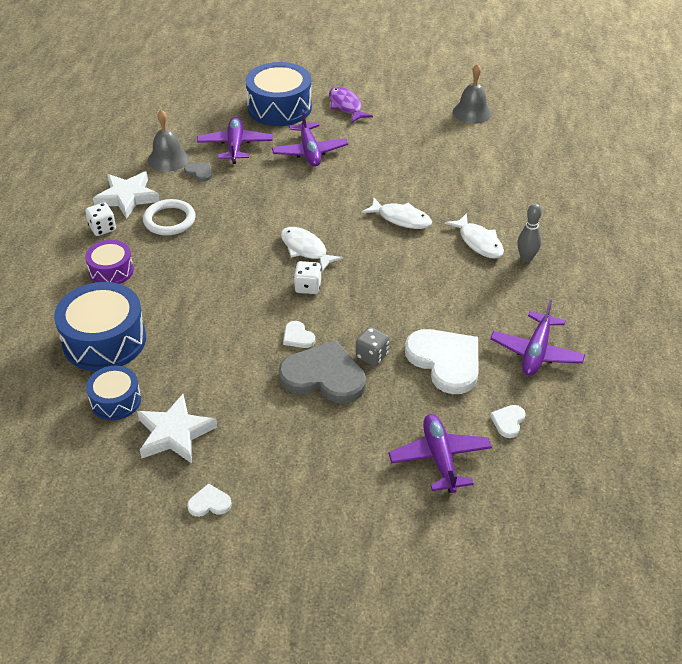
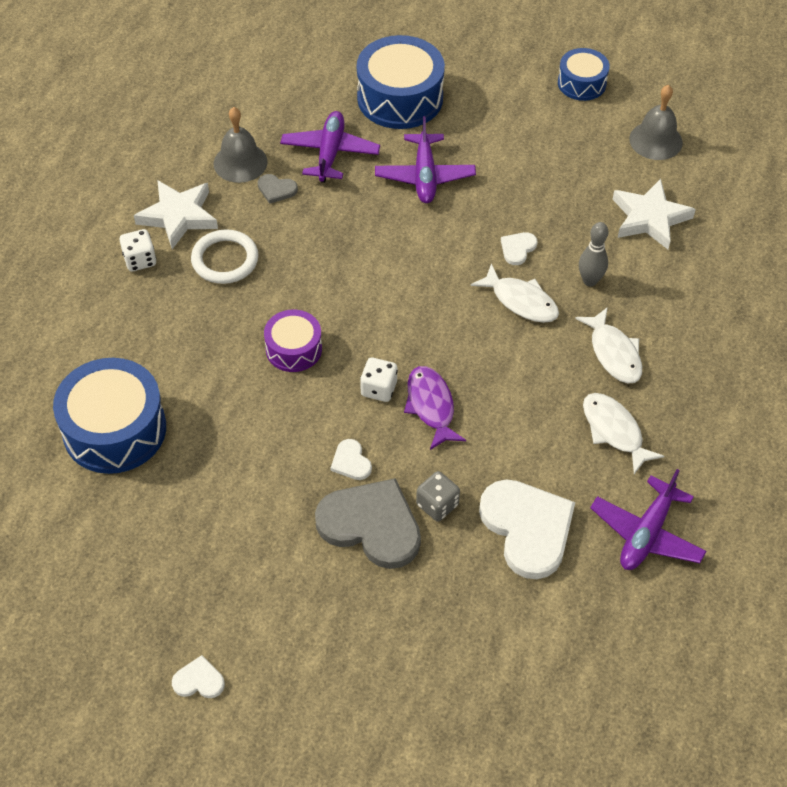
camera: 10 degrees right, 10 degrees up
purple drum [85,240,134,284] -> purple drum moved to [264,310,322,372]
blue drum [86,366,141,420] -> blue drum moved to [558,48,610,101]
white star [137,394,217,464] -> white star moved to [612,179,696,249]
grey heart [184,162,212,182] -> grey heart turned 150 degrees clockwise [258,174,298,204]
white fish [281,227,343,272] -> white fish moved to [583,393,664,474]
purple fish [329,87,373,123] -> purple fish moved to [404,366,466,450]
purple plane [388,414,492,493] -> none
white heart [490,405,526,438] -> white heart moved to [501,232,537,265]
grey bowling pin [517,204,542,262] -> grey bowling pin moved to [579,222,608,286]

